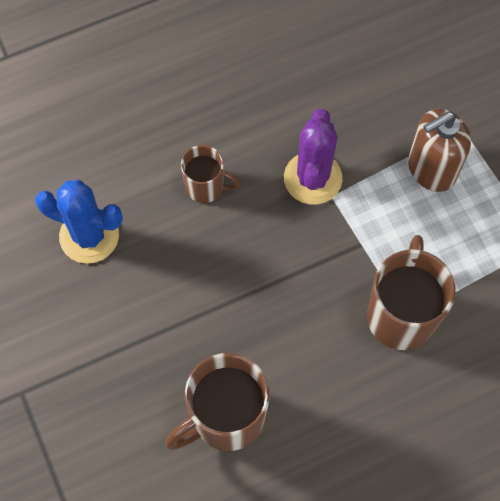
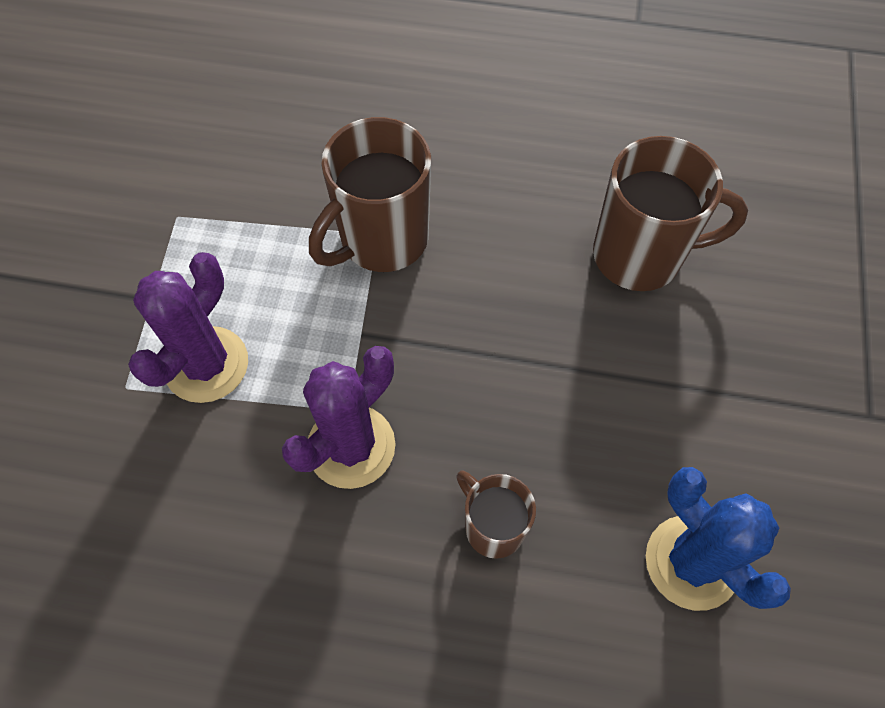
camera: 145 degrees left, 5 degrees down
brown soap dispenser [408,109,471,192] -> purple cactus [128,252,248,403]

